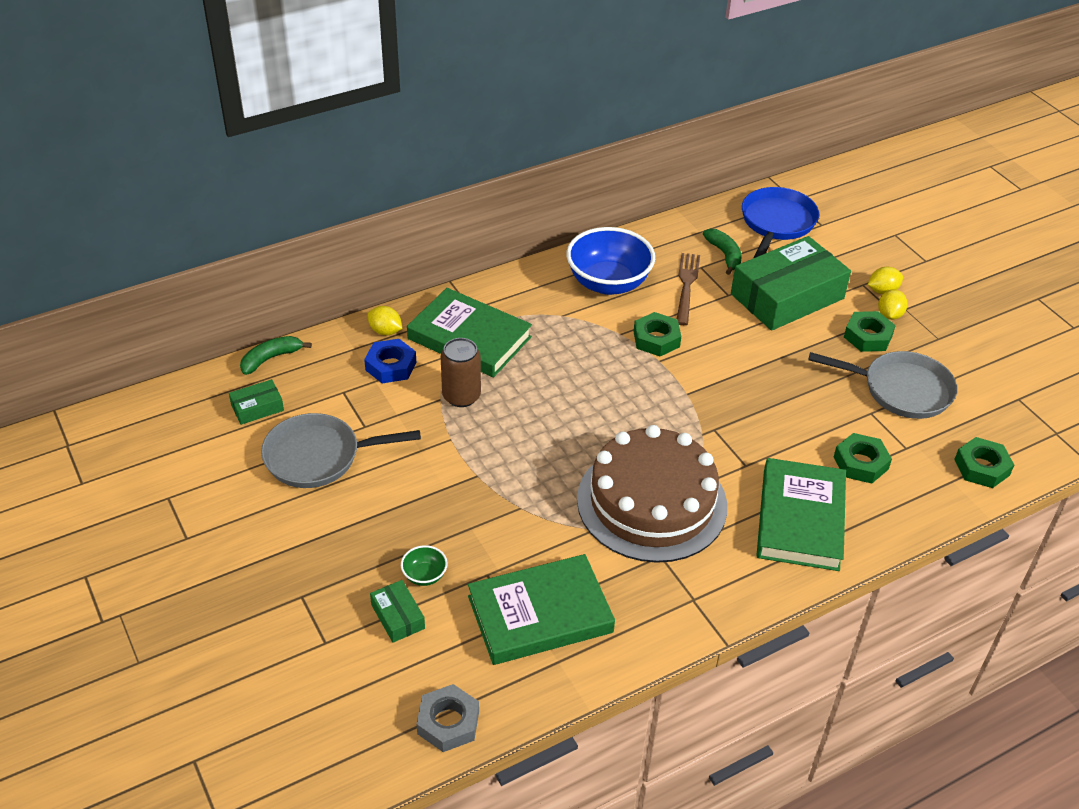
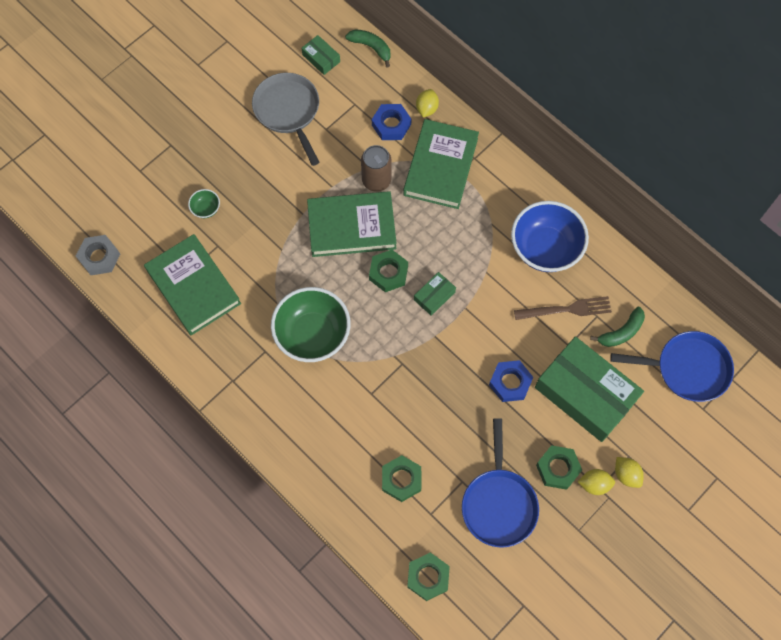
camera: 75 degrees right, 25 degrees up
green box [370,580,425,643] -> green box moved to [414,272,456,316]
brown cake [577,425,727,563] -> green bowl [271,287,350,362]
green nut [634,312,681,356] -> green nut moved to [369,250,408,292]
green book [756,458,846,571] -> green book moved to [307,191,397,257]
grey pan [808,351,957,419] -> blue pan [462,418,539,548]
none -> blue nut [489,360,533,402]

